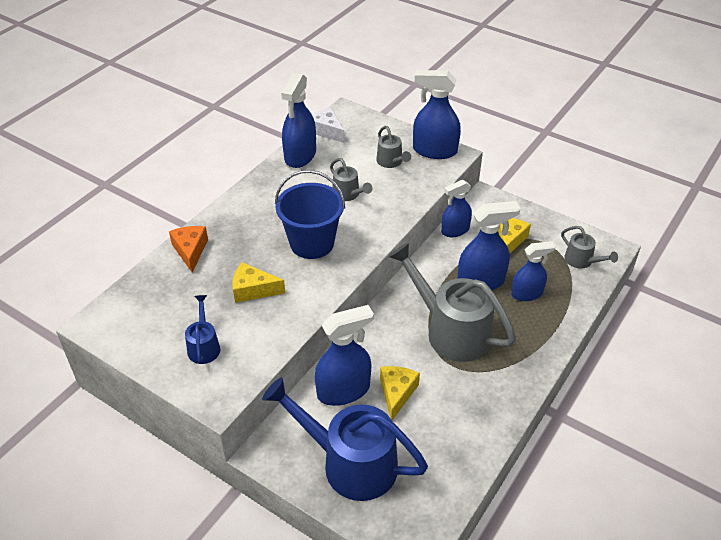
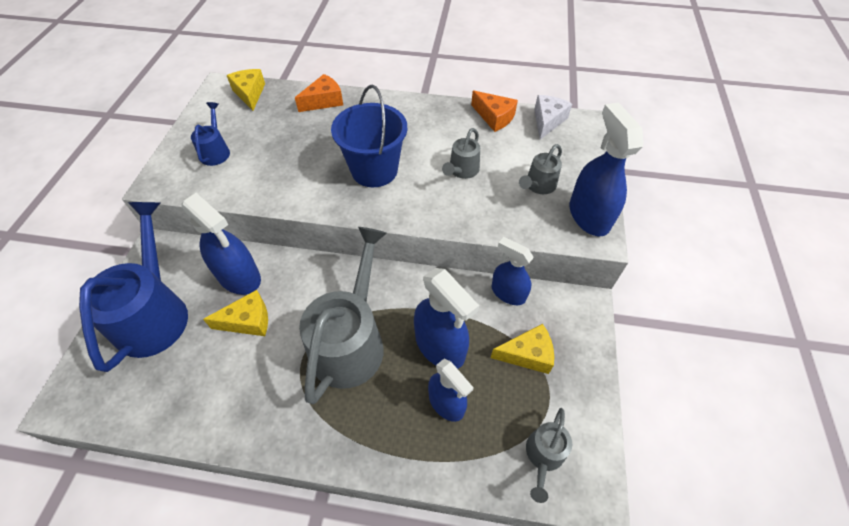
camera: 65 degrees right, 10 degrees up
blue watering can [185,295,220,364] -> blue watering can turned 60 degrees counterclockwise [191,102,230,166]
yellow cheese [232,262,285,303] -> yellow cheese moved to [227,69,265,111]
blue spray bottle [281,73,316,168] -> orange cheese [471,91,518,132]

